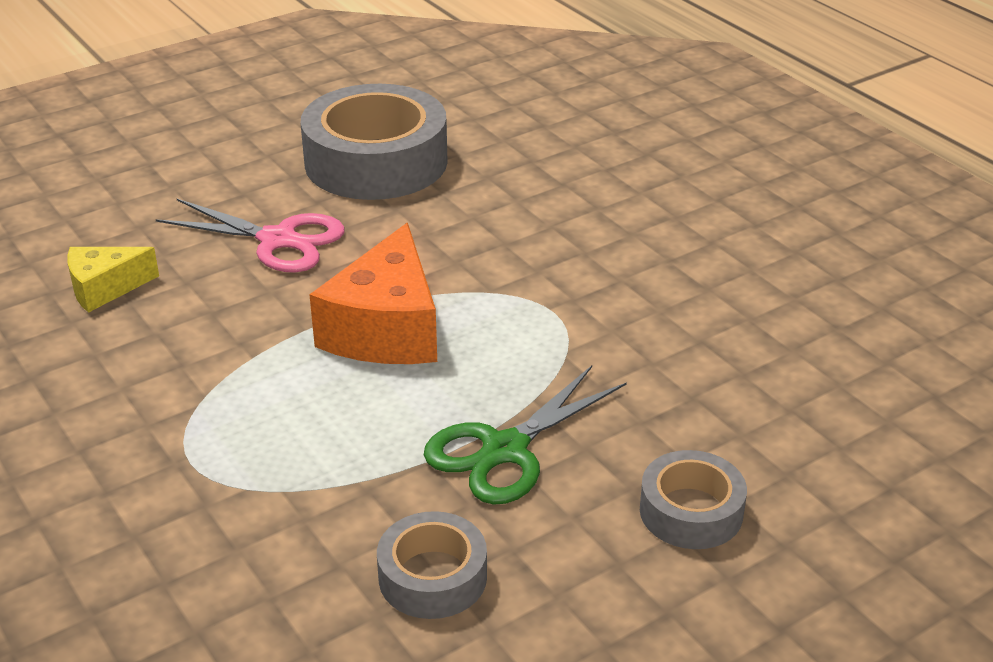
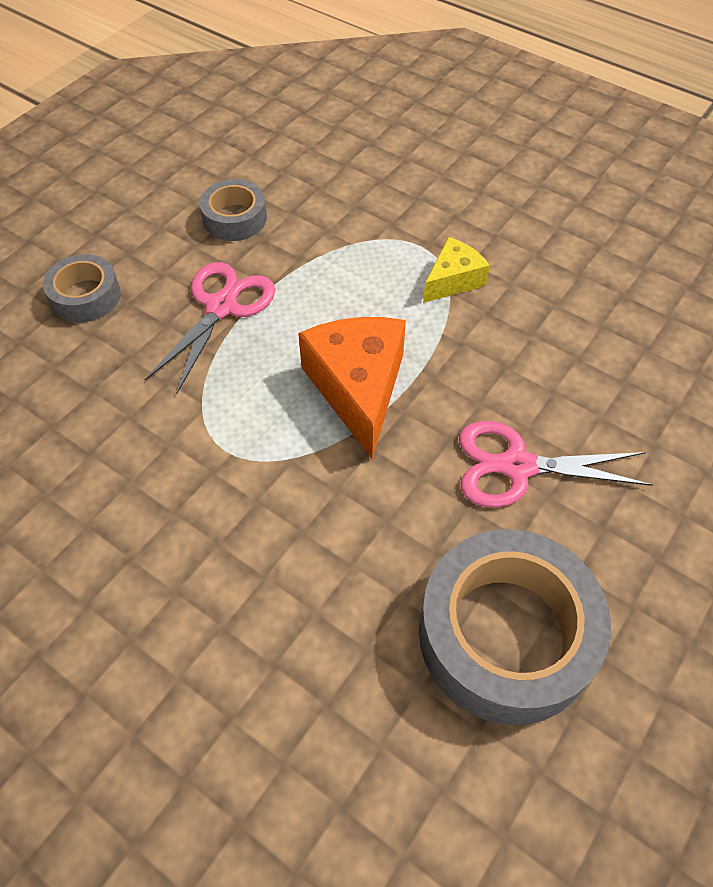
camera: 160 degrees right, 20 degrees up
yellow cheese [67,247,159,313] -> yellow cheese moved to [423,237,490,303]
green scissors [424,365,627,505] -> pink scissors [145,262,275,394]

